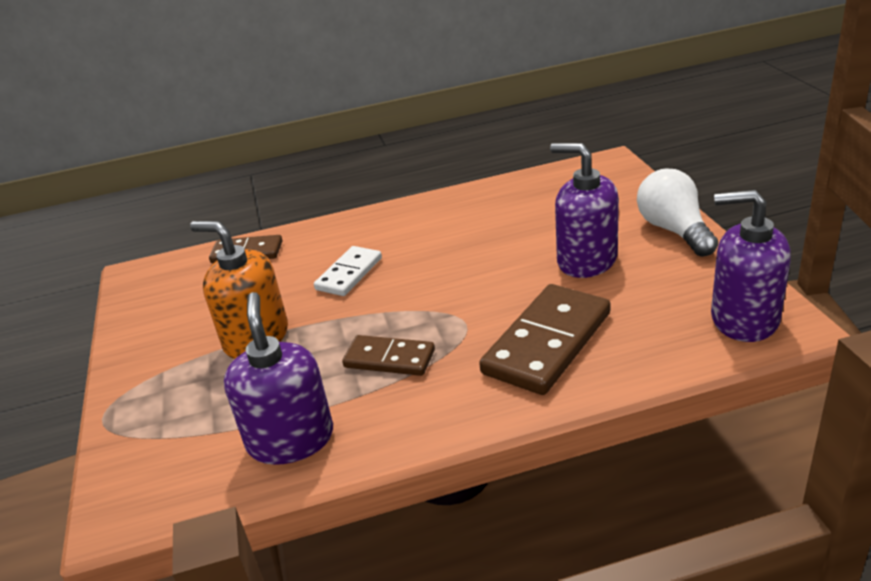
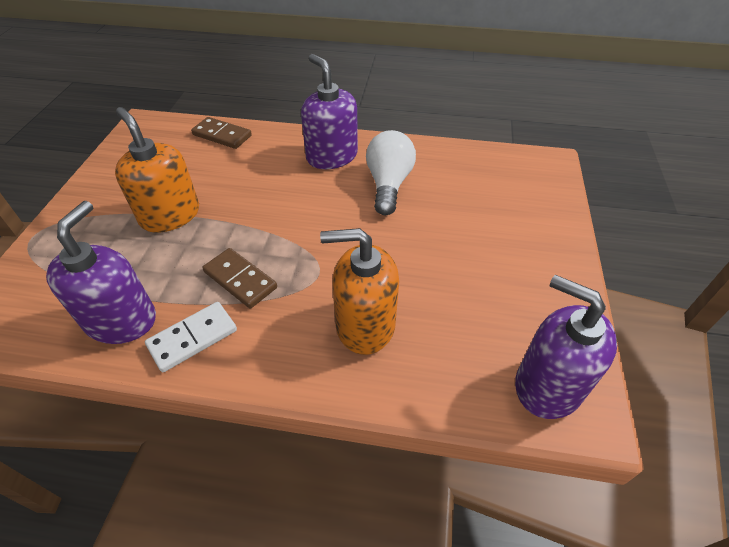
camera: 20 degrees right, 15 degrees up
white domino [314,246,382,296] -> white domino moved to [145,302,237,372]
brown domino [479,284,611,395] -> orange soap dispenser [320,228,399,355]
purple soap dispenser [550,143,619,278] -> purple soap dispenser moved to [301,54,358,169]
white light bulb [637,168,718,257] -> white light bulb moved to [366,130,416,215]

